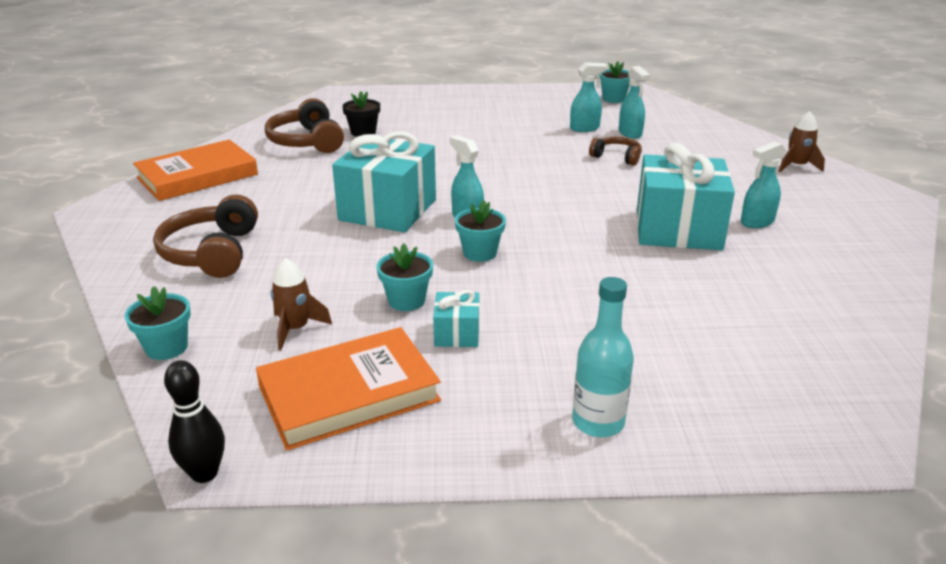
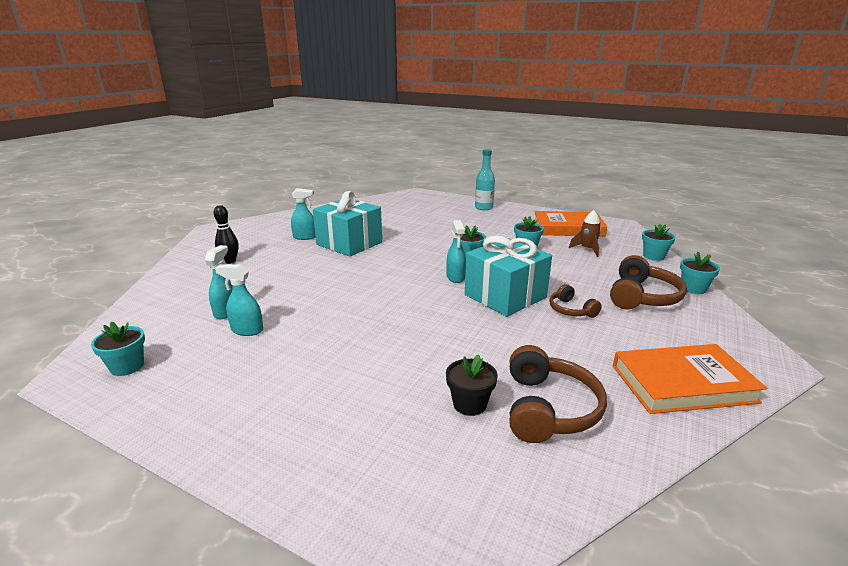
camera: 150 degrees left, 5 degrees down
black bowling pin [164,360,225,483] -> black bowling pin moved to [214,205,239,264]
turquoise gift [433,290,479,347] -> none
brown headphones [589,137,642,166] -> brown headphones moved to [549,284,602,318]
brown rocket [778,111,825,172] -> none
none -> turquoise flower pot [680,252,720,294]

